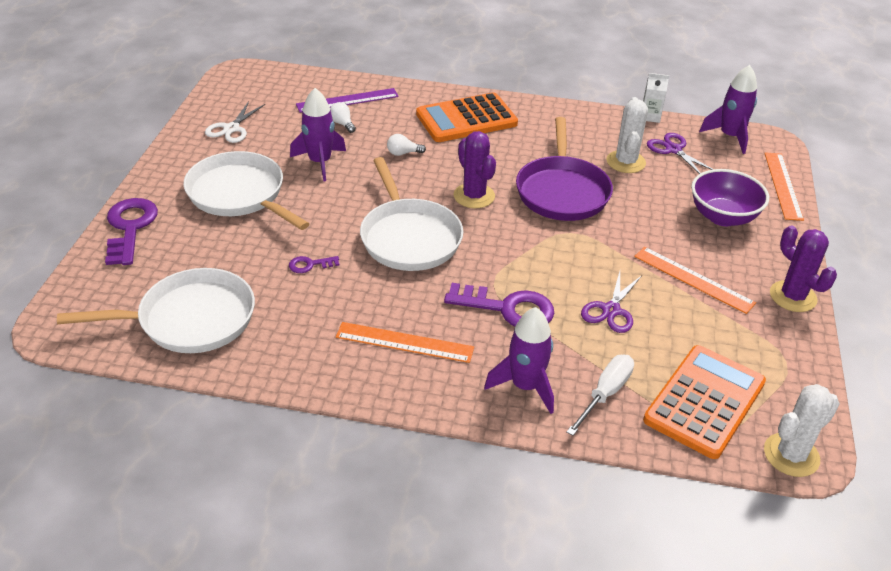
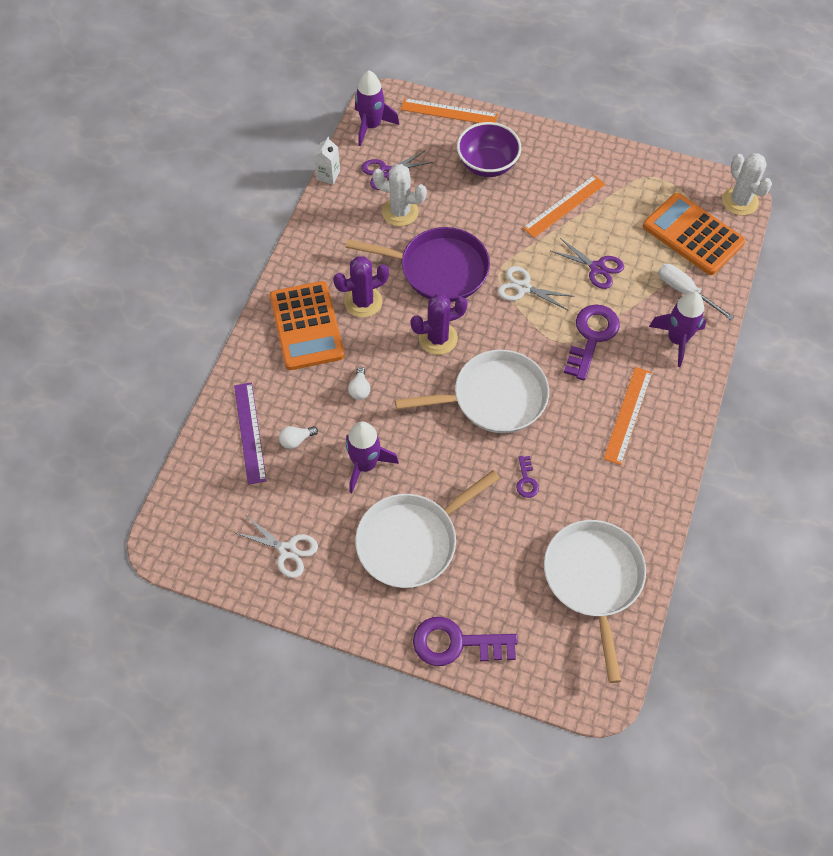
camera: 80 degrees left, 20 degrees up
purple cactus [770,225,837,312] -> purple cactus moved to [333,256,389,317]
none -> white scissors [498,266,575,311]

